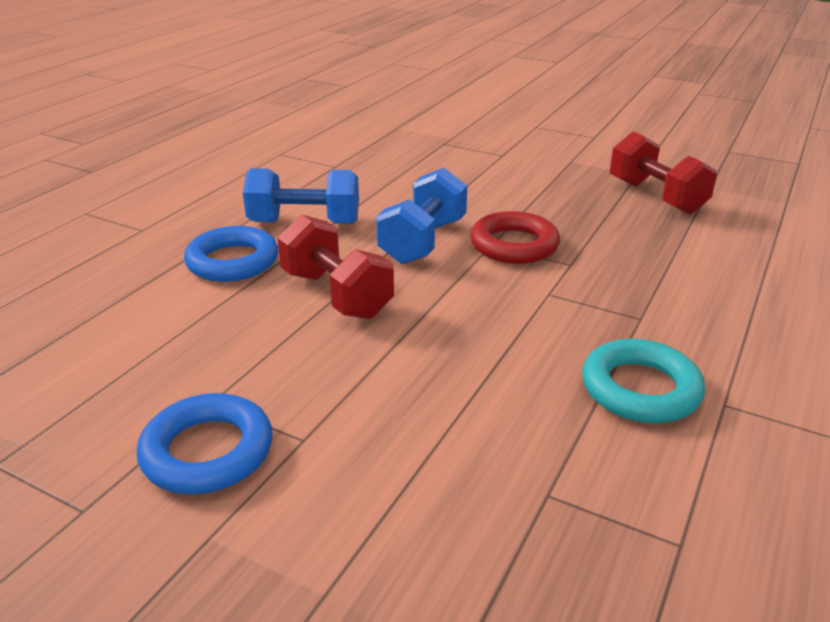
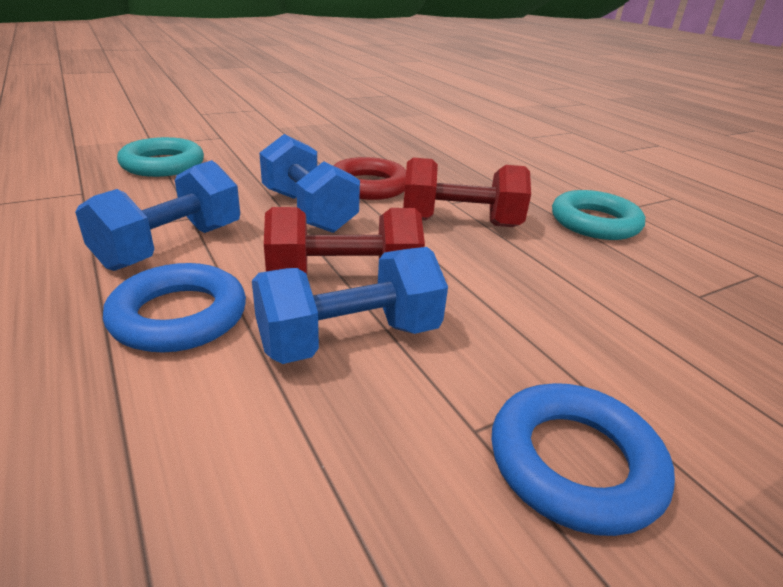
camera: 60 degrees left, 0 degrees up
red dumbbell [610,131,717,214] -> red dumbbell moved to [403,158,531,227]
none -> turquoise ring [117,137,204,177]
none -> blue dumbbell [252,247,448,364]

